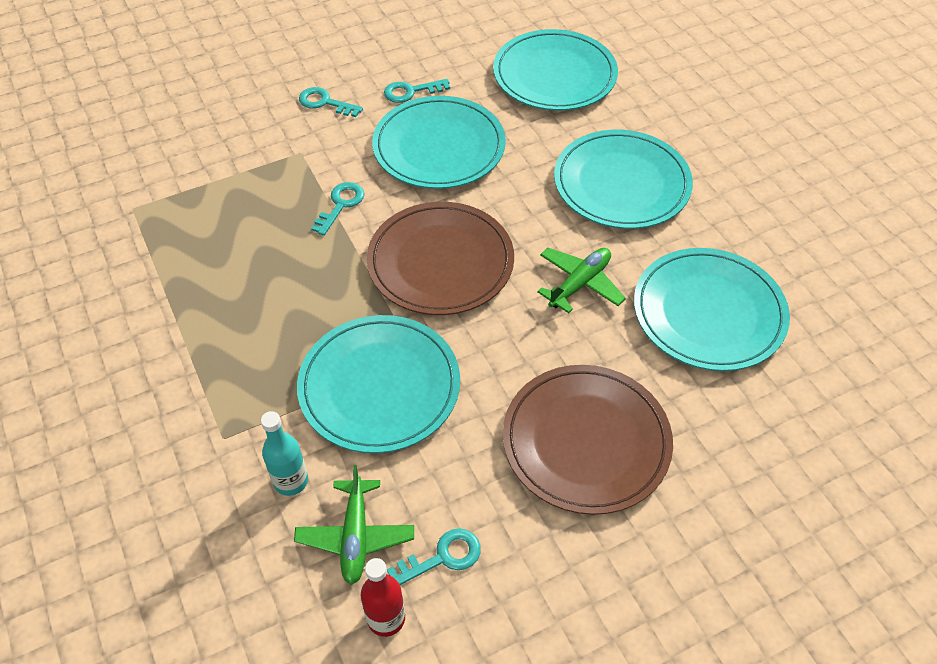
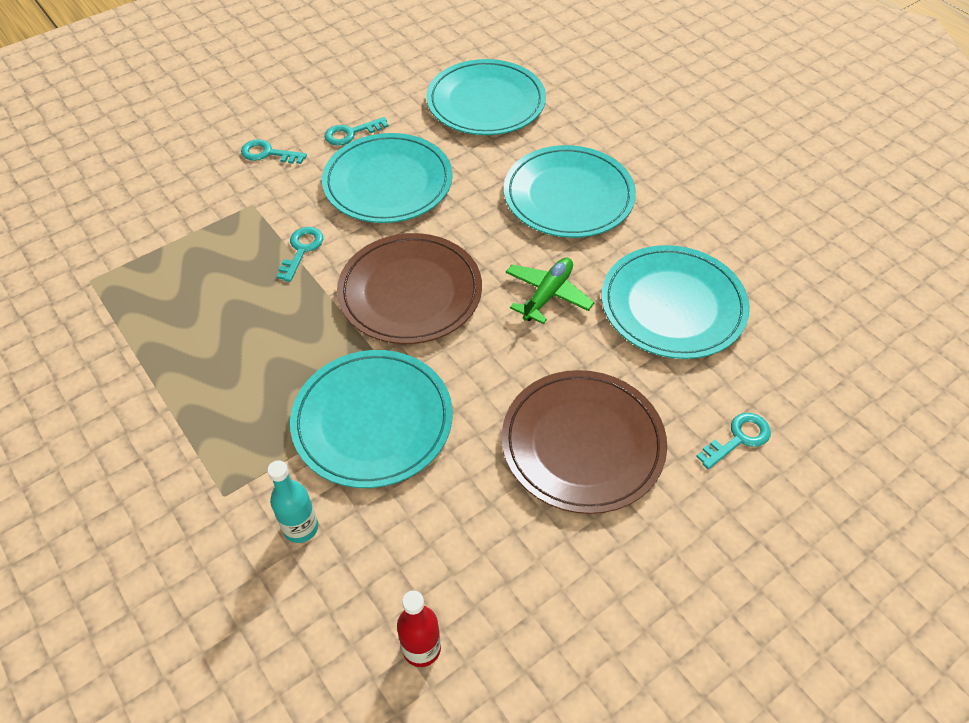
camera: 10 degrees left, 0 degrees up
green plane [294,465,414,585] -> none
turquoise key [387,528,481,585] -> turquoise key moved to [696,413,771,470]

